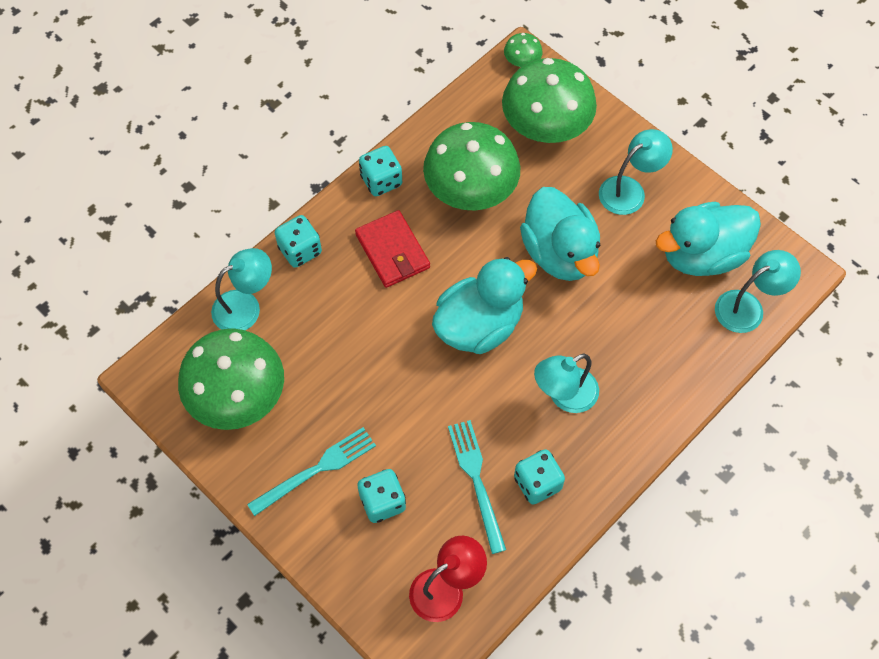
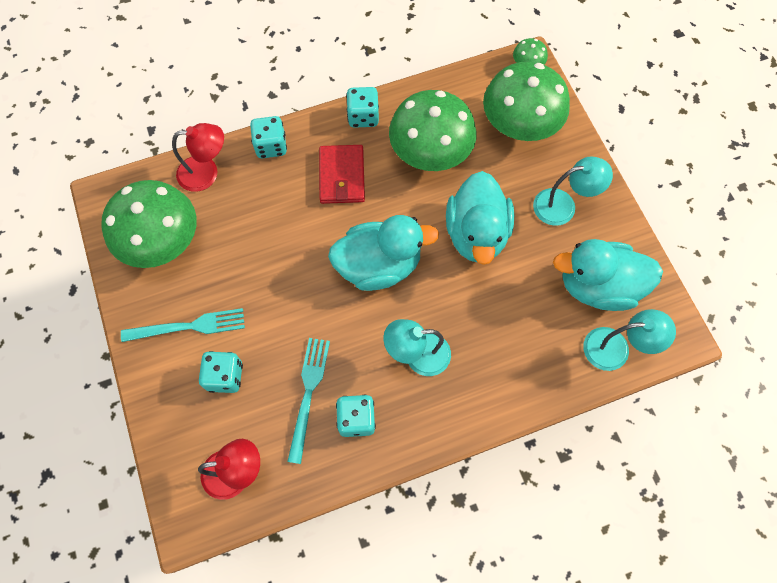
camera: 25 degrees right, 5 degrees up
turquoise lamp [211,248,272,330] -> red lamp [172,123,224,192]

